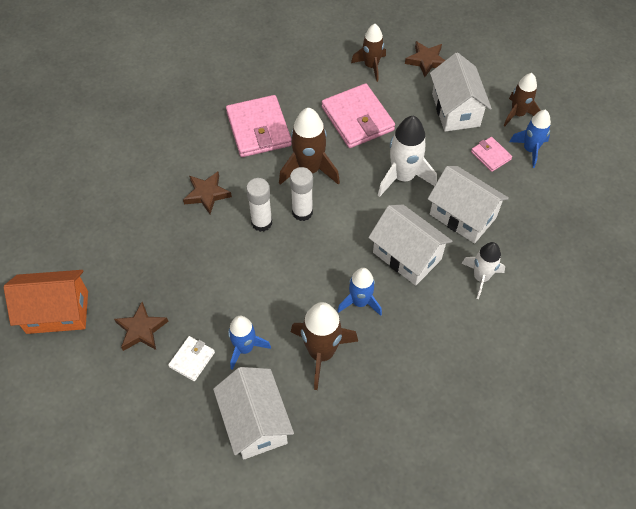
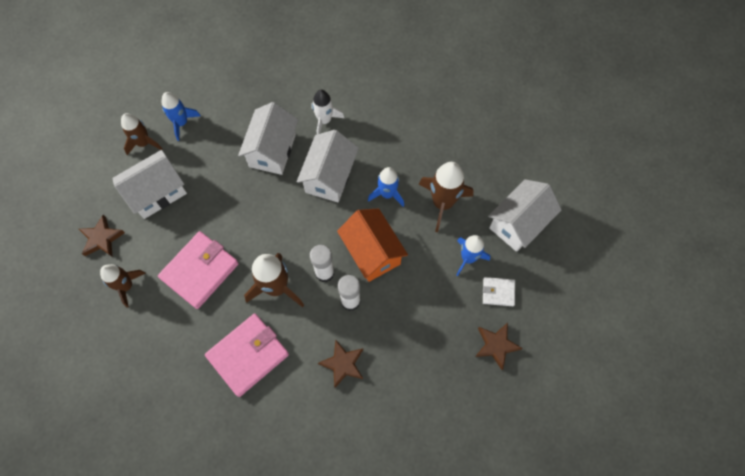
camera: 115 degrees left, 10 degrees up
orange house [4,270,88,334] -> orange house moved to [337,208,408,282]
white rocket [378,116,437,197] -> none
pink wallet [471,137,512,172] -> none

